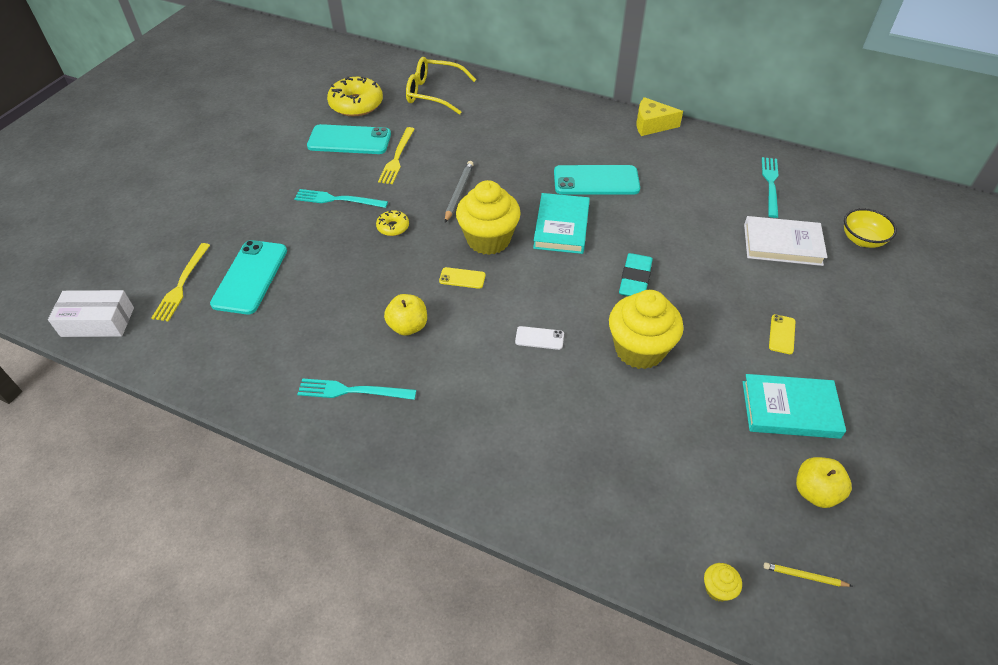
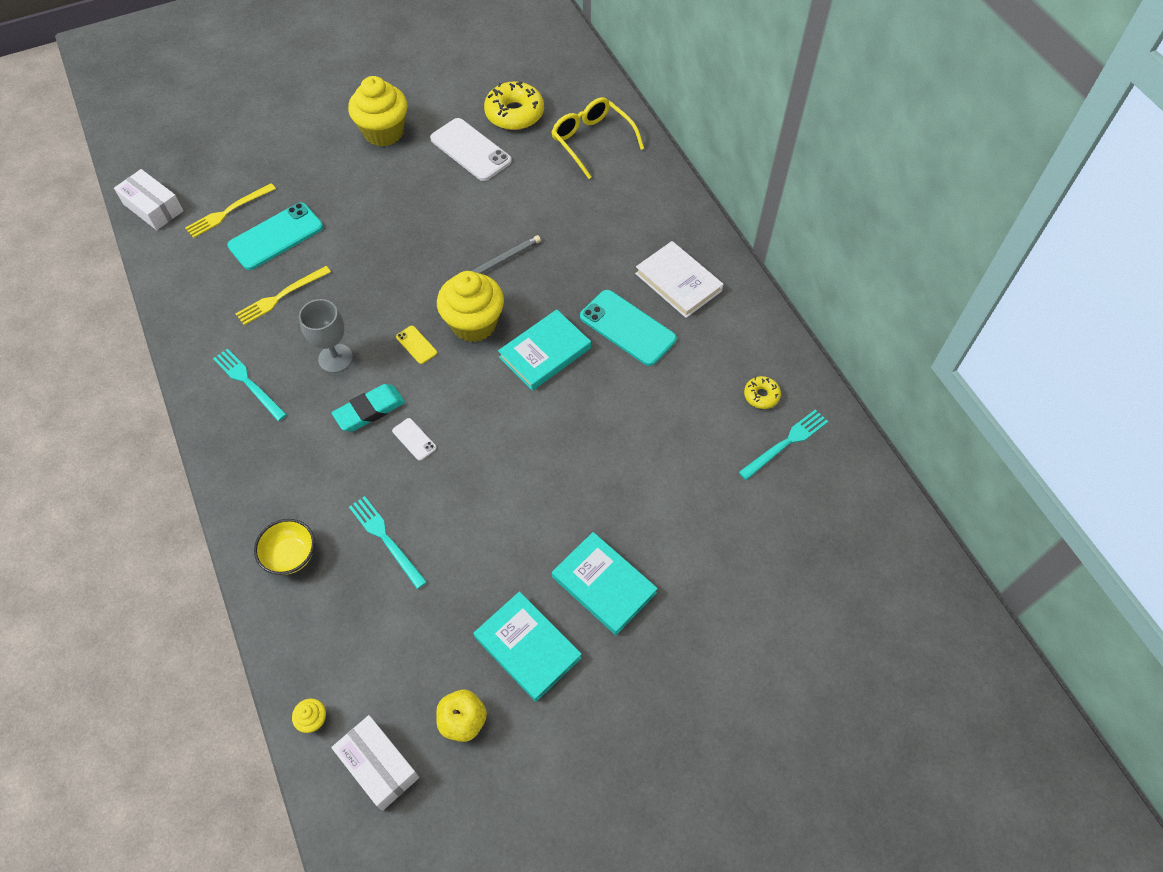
camera: 40 degrees right, 10 degrees up
turquoise fork [294,189,388,208] -> turquoise fork moved to [349,496,427,589]
turquoise phone [307,124,391,154] -> white phone [430,118,512,181]
yellow donut [376,210,409,236] -> yellow donut moved to [744,376,781,409]
yellow fork [378,127,414,184] -> yellow fork moved to [236,266,331,325]
yellow apple [384,294,427,336] -> grey goblet [299,299,353,373]
yellow cupcake [609,290,684,369] -> yellow cupcake moved to [348,76,407,147]
turquoise eraser [619,253,653,296] -> turquoise eraser moved to [332,384,405,432]
yellow cheese [637,97,683,136] -> none
white book [744,216,827,266] -> white book moved to [635,241,724,318]
yellow pencil [764,563,852,587] -> white box [331,715,419,811]
yellow phone [769,314,796,354] -> turquoise book [552,532,658,635]
yellow bowl [844,208,897,248] -> yellow bowl moved to [254,519,315,575]

